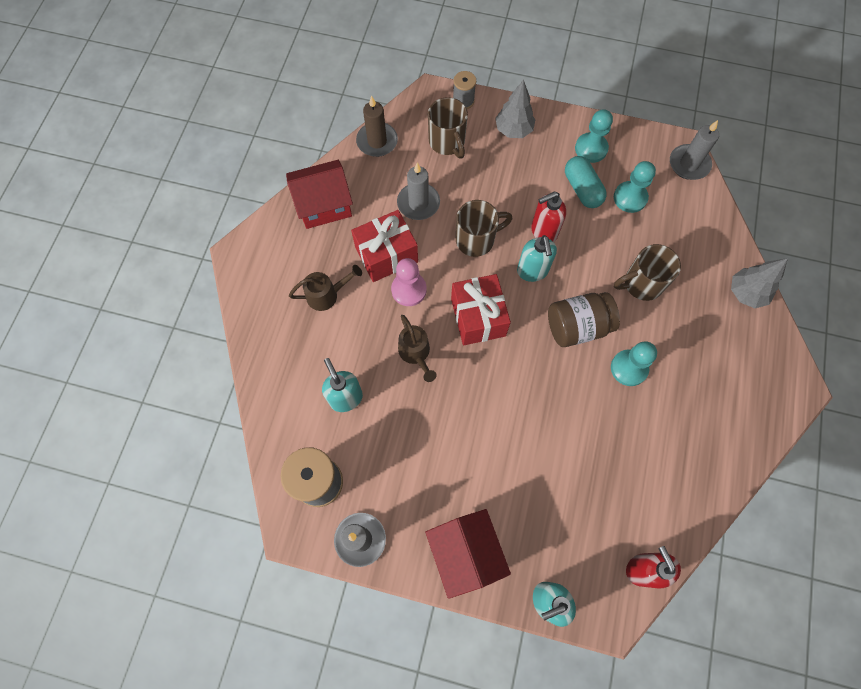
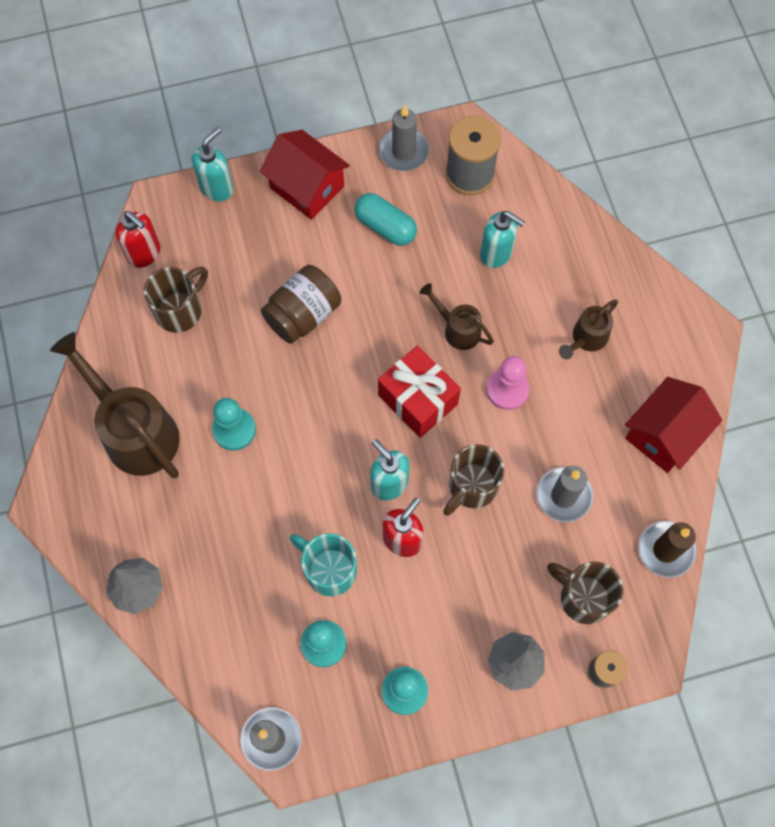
camera: 150 degrees right, 0 degrees up
red gift [351,210,418,282] -> none
brown jar [548,292,620,347] -> brown jar moved to [261,265,341,344]
turquoise capsule [565,156,607,208] -> turquoise capsule moved to [354,193,417,246]
brown mug [614,244,681,301] -> brown mug moved to [144,267,208,333]
none -> brown watering can [50,332,180,479]
none -> turquoise mug [290,533,357,596]

